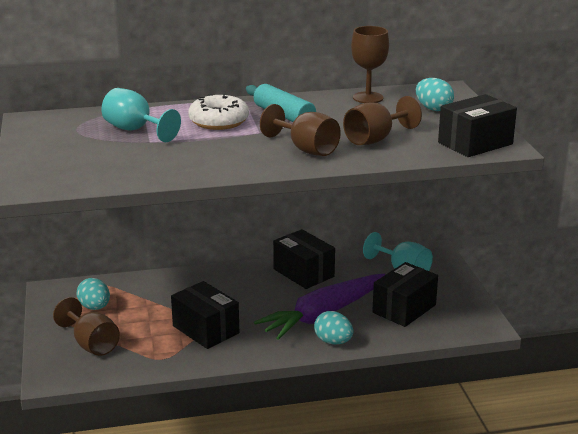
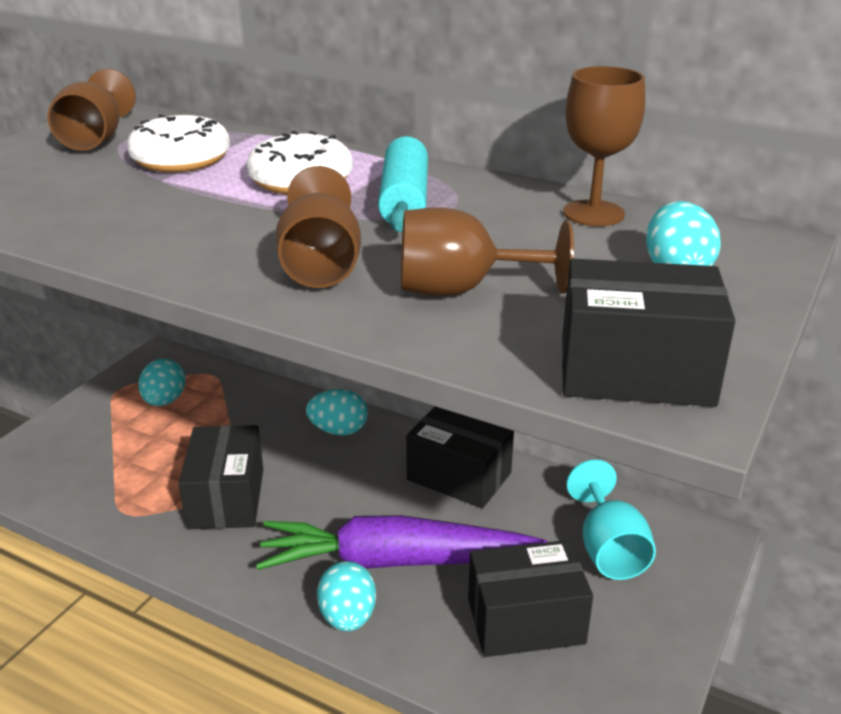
camera: 40 degrees right, 5 degrees up
brown goblet [53,297,120,356] -> brown goblet moved to [47,69,136,151]
turquoise goblet [101,88,181,142] -> white donut [127,114,230,172]
black box [273,229,335,289] -> black box turned 60 degrees counterclockwise [406,407,514,508]
none -> turquoise egg [306,389,368,435]

